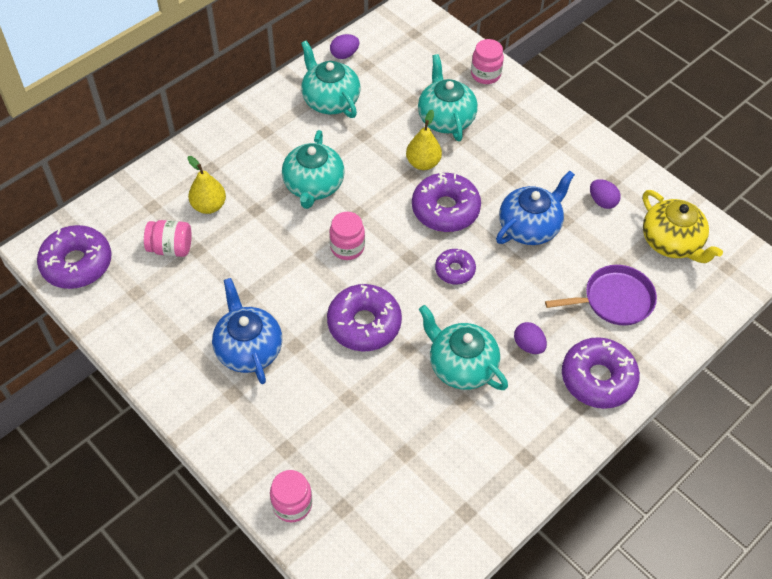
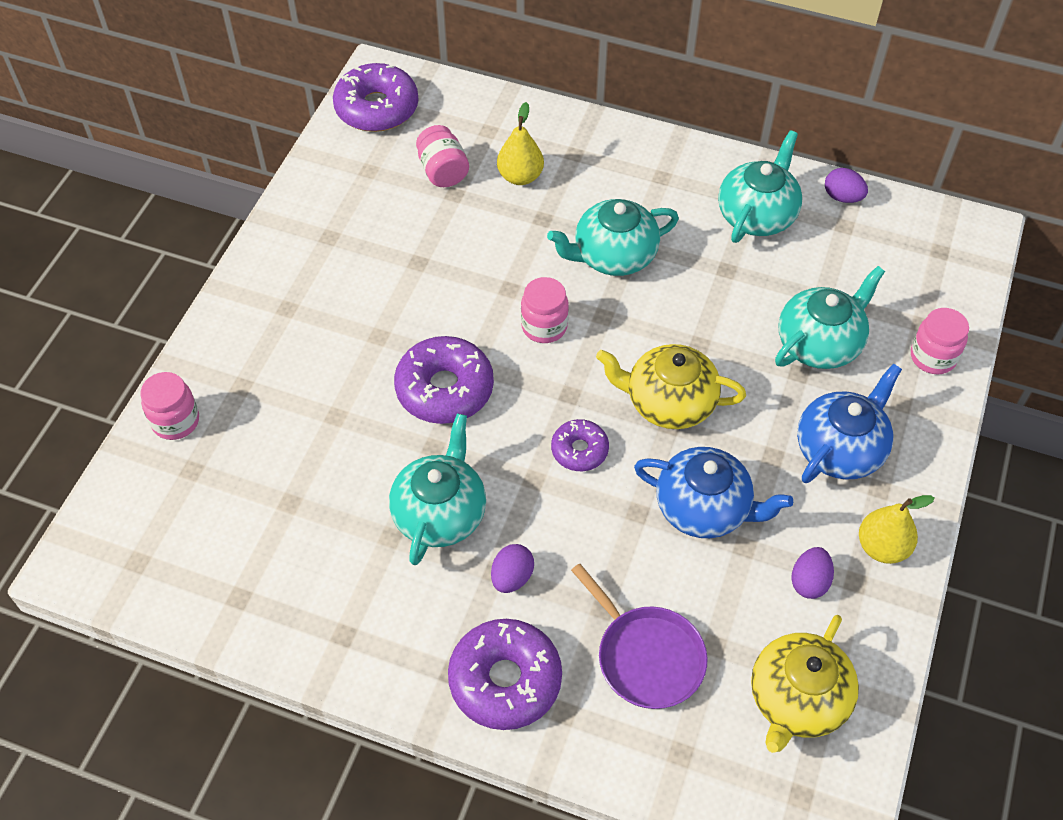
camera: 65 degrees right, 0 degrees up
blue teapot [212,278,282,384] -> blue teapot moved to [797,364,902,483]
yellow pear [406,110,442,170] -> yellow pear moved to [859,495,935,564]
purple donut [412,172,481,232] -> yellow teapot [596,344,746,429]

